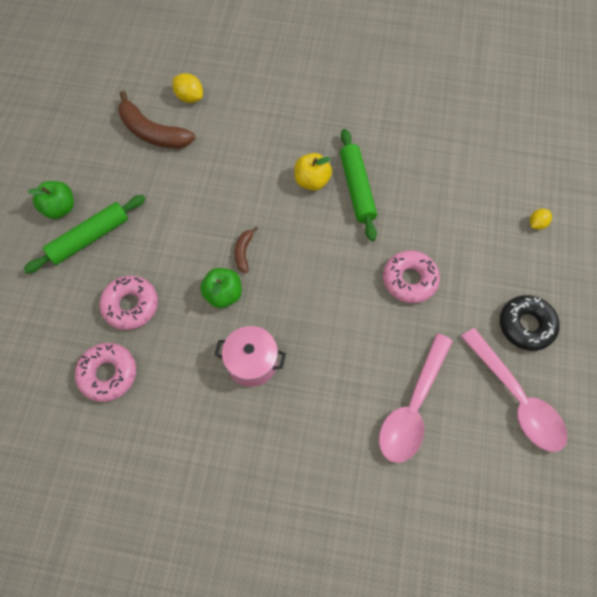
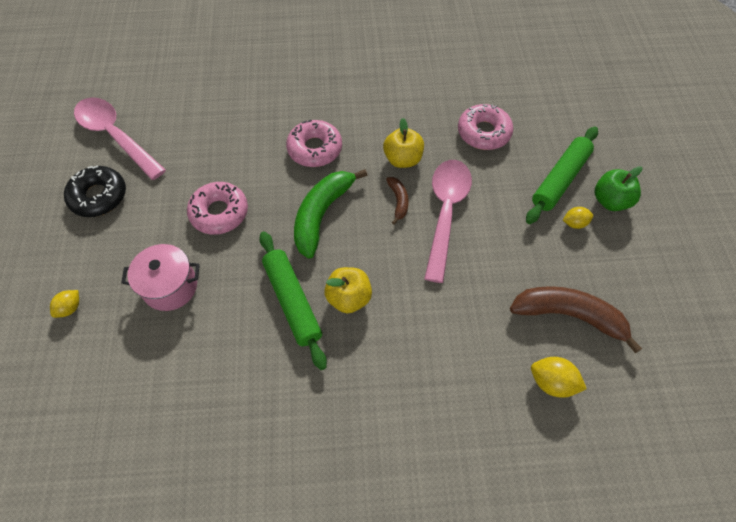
camera: 165 degrees right, 5 degrees down
pink donut [75,343,136,402] -> pink donut moved to [286,119,342,167]
green apple [200,268,242,308] -> yellow apple [383,118,424,168]
pink pot [215,326,286,387] -> pink pot moved to [121,244,200,311]
pink spoon [379,333,453,463] -> pink spoon moved to [424,160,472,283]
none -> green banana [294,169,367,259]
none -> yellow lemon [563,207,593,229]

